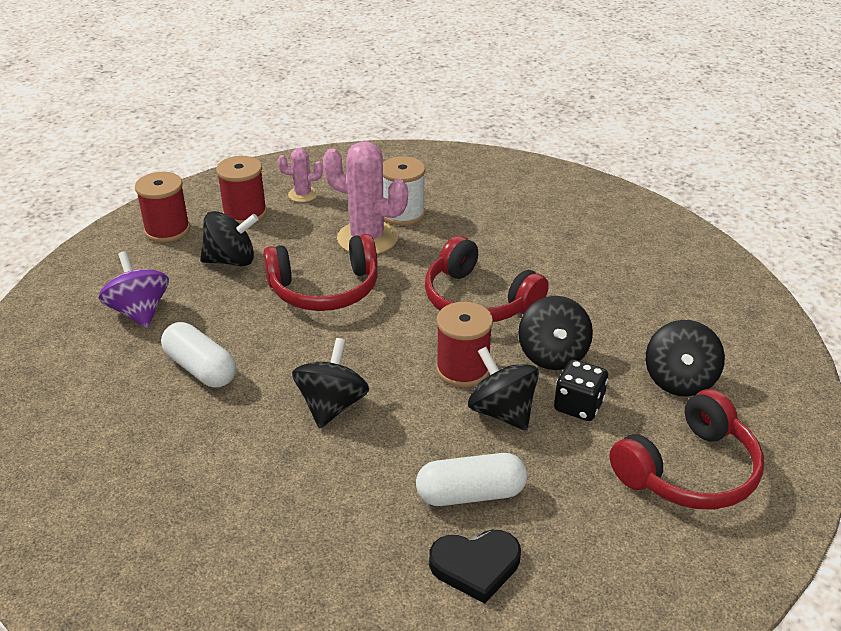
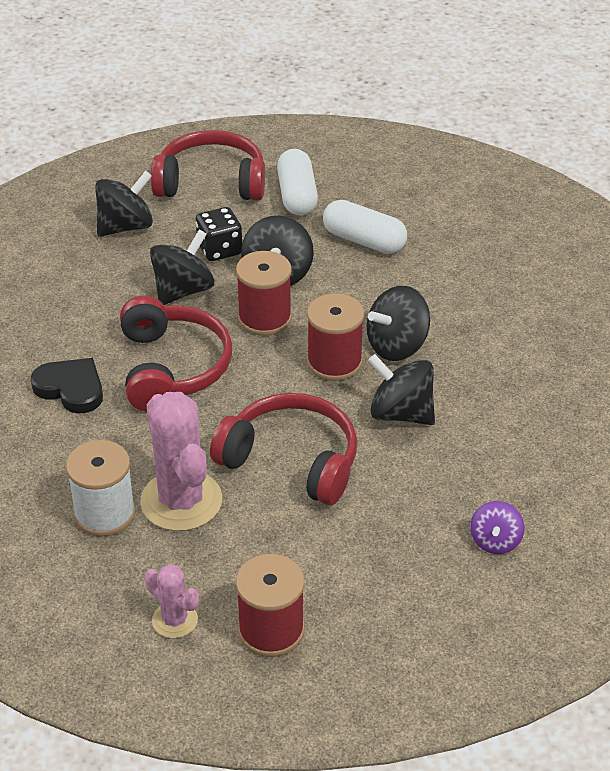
camera: 140 degrees left, 5 degrees up
purple spinning top [99,251,169,328] -> purple spinning top [470,501,525,554], size x0.62
red spool [135,172,190,242] -> red spool moved to [307,293,364,381]
white capsule [161,322,236,388] -> white capsule moved to [277,149,318,215]
black spinning top [200,211,259,266] -> black spinning top moved to [368,354,435,425]
black heart [429,530,521,604] -> black heart moved to [31,358,103,413]

